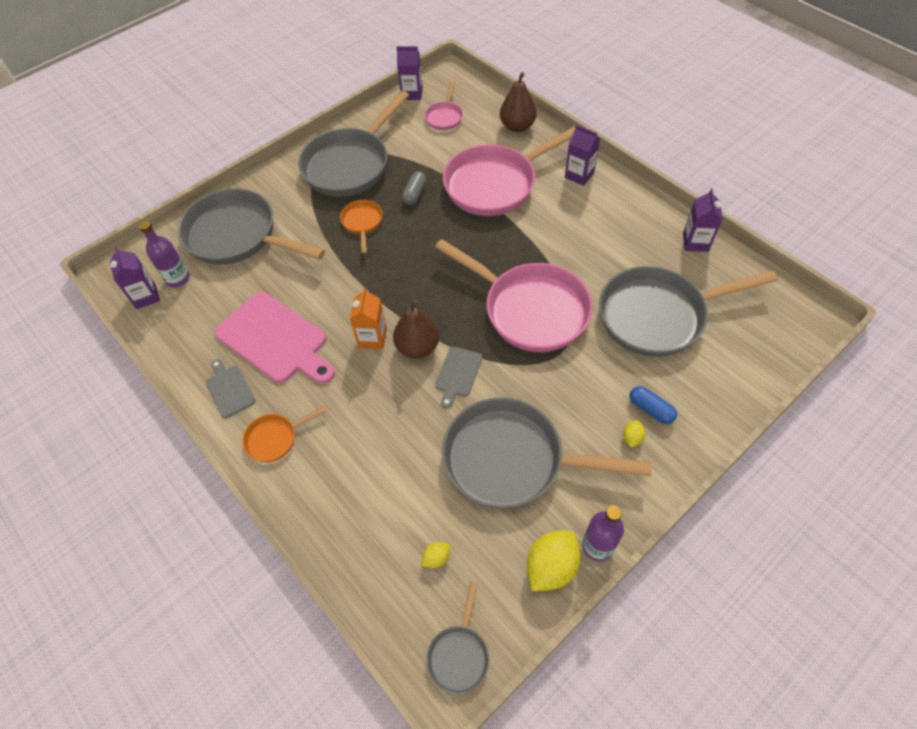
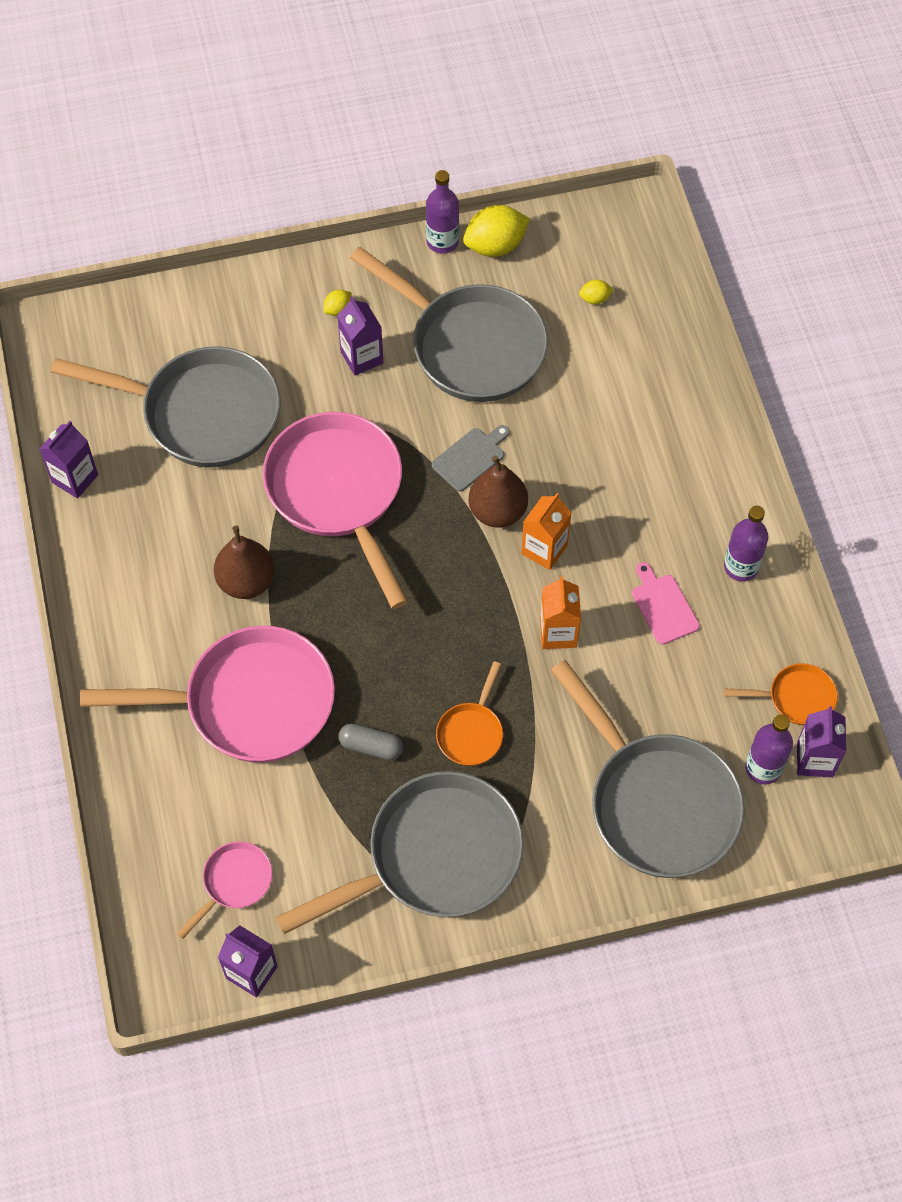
camera: 155 degrees left, 5 degrees up
grey cutting board [206,359,256,418] -> purple bottle [724,506,769,582]
pink cutting board [214,292,335,384] -> pink cutting board [632,562,700,645], size x0.49
orange pan [242,406,327,462] -> orange pan moved to [724,663,838,725]
grey capsule [402,171,427,205] -> grey capsule turned 60 degrees clockwise [338,723,403,760]
grey pan [426,582,489,694] -> none
brown pear [500,72,537,132] -> brown pear moved to [214,526,275,599]
purple carton [565,124,600,186] -> purple carton moved to [337,296,383,376]
blue capsule [629,386,677,424] -> none
none -> orange carton [540,576,581,649]

